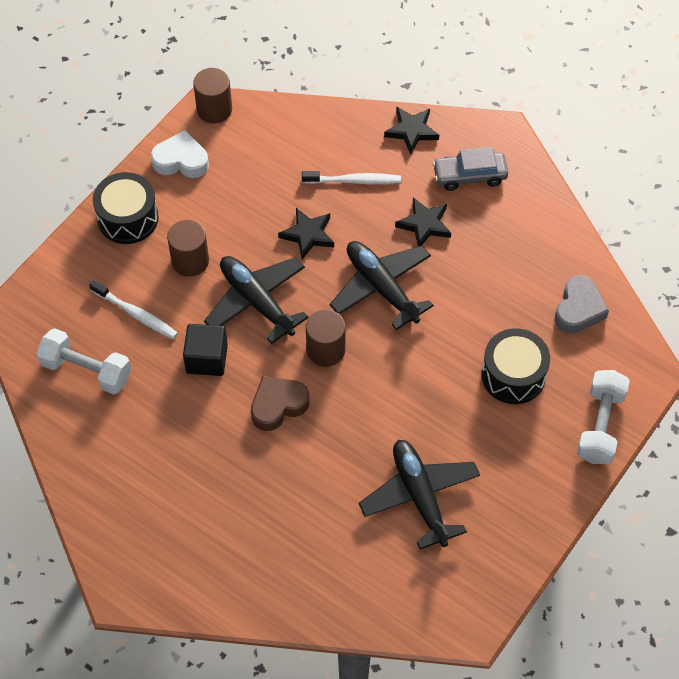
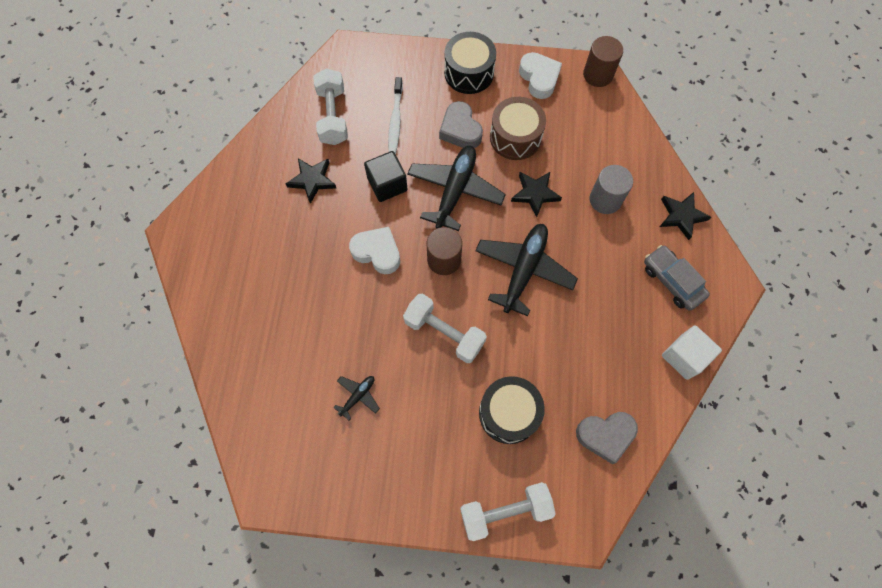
camera: 60 degrees right, 10 degrees up
brown cylinder [167,220,209,277] -> grey heart [439,101,483,148]
brown heart [251,376,309,431] -> white heart [349,227,400,274]
white toothbrush [302,171,401,184] -> grey cylinder [590,165,633,214]
black plane [359,440,480,549] -> black plane [333,376,380,420], size x0.47
black star [395,197,451,247] -> black star moved to [285,158,336,204]
none -> white dumbbell [403,294,487,363]
none -> brown drum [490,97,546,160]
none -> white cube [662,325,722,380]

